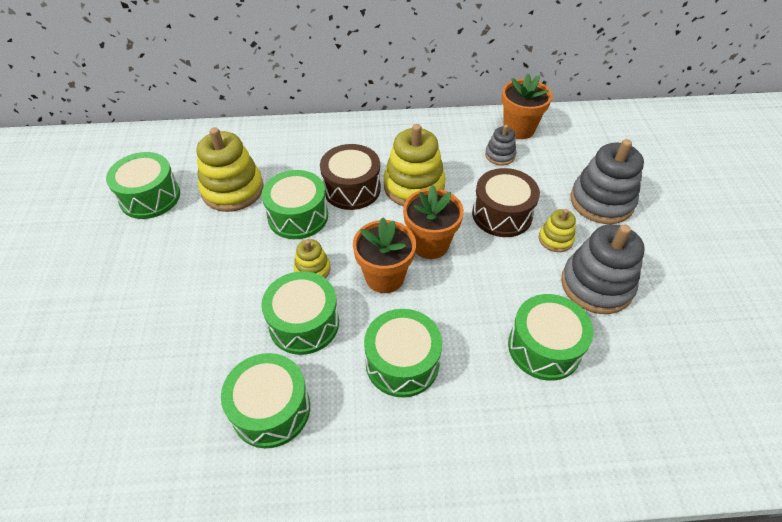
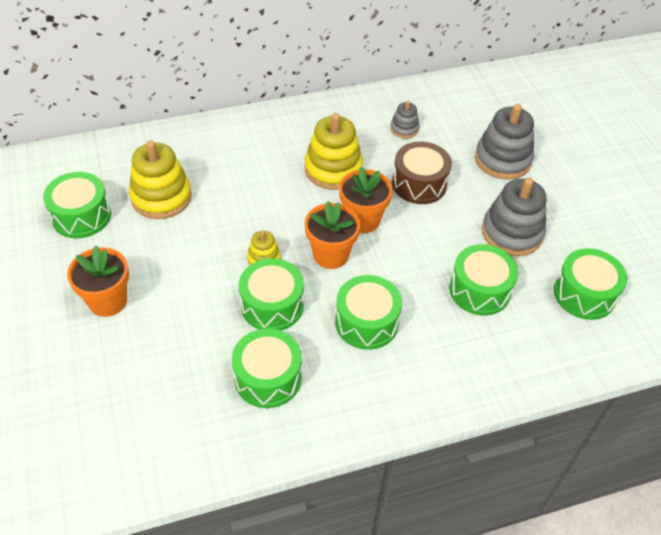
camera: 15 degrees left, 0 degrees up
green drum [262,170,328,239] -> green drum moved to [554,248,627,320]
brown drum [320,144,381,210] -> none
orange flower pot [502,74,552,139] -> orange flower pot moved to [67,246,129,317]
yellow stacking toy [539,209,576,252] -> none

